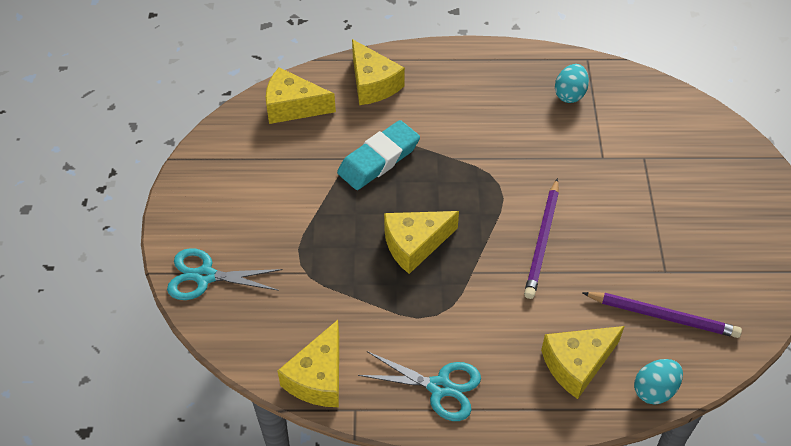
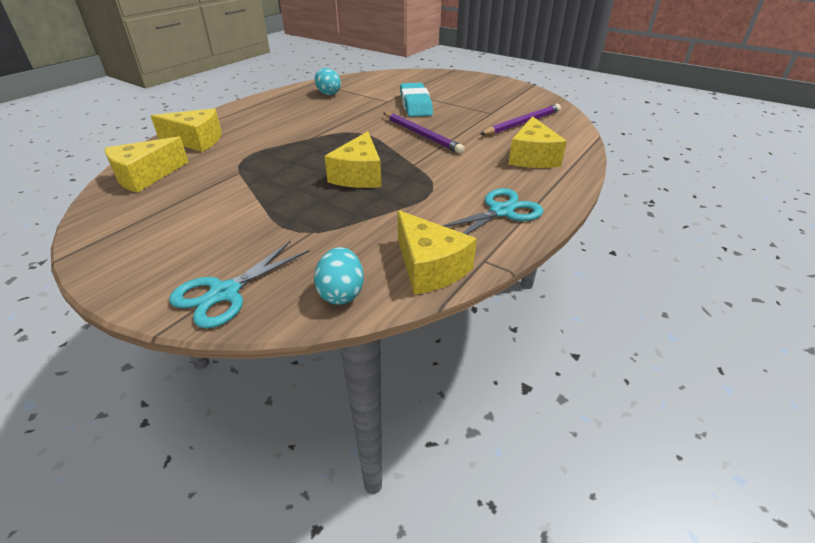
camera: 55 degrees left, 15 degrees down
turquoise eraser [337,120,420,190] -> turquoise eraser moved to [400,83,433,117]
turquoise egg [634,359,683,405] -> turquoise egg moved to [314,247,364,305]

